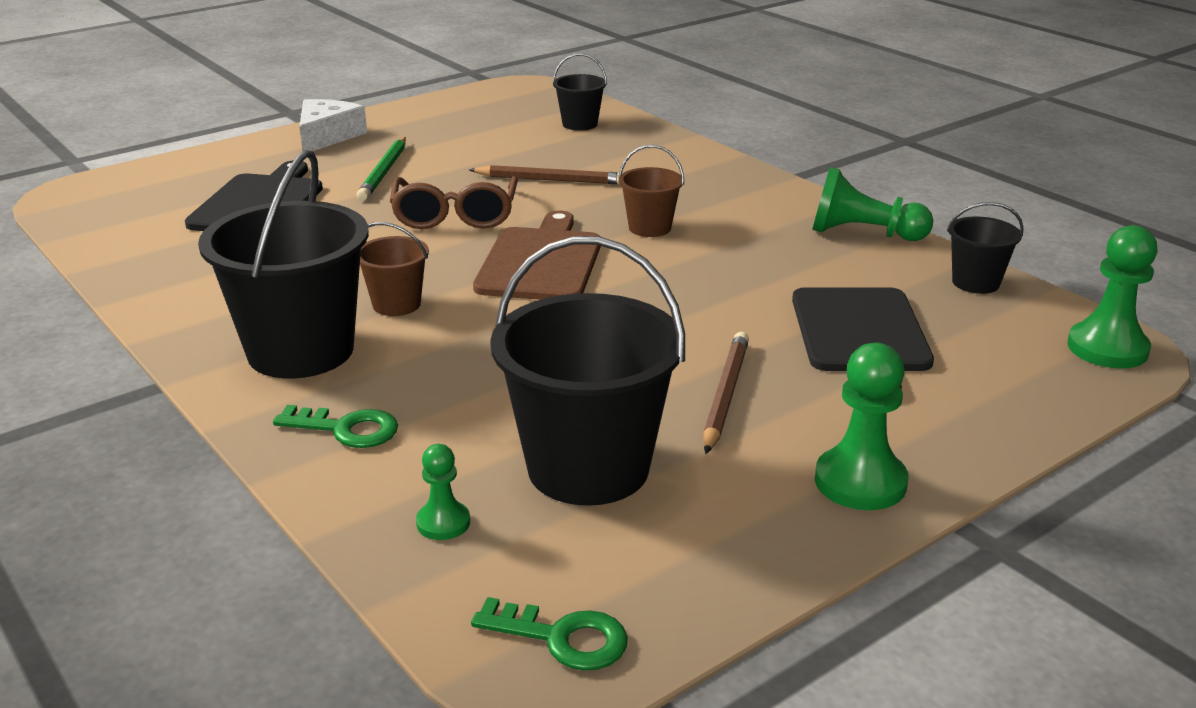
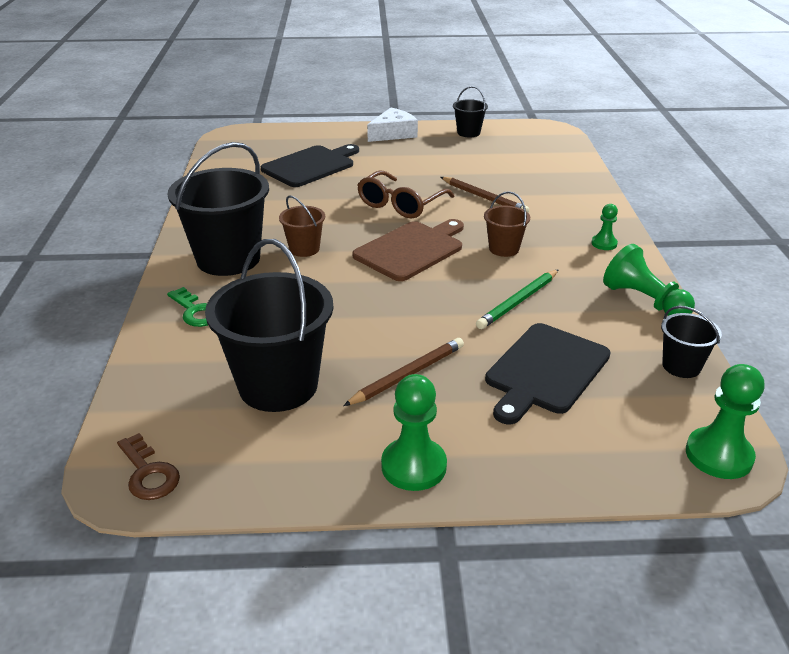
camera: 35 degrees right, 5 degrees up
green pencil [357,137,406,201] -> green pencil moved to [476,269,559,329]
green pawn [416,444,470,540] -> green pawn moved to [591,204,618,250]
green key [471,597,628,671] -> brown key [117,433,180,500]
black bucket [552,53,607,131] -> black bucket moved to [453,86,488,137]

